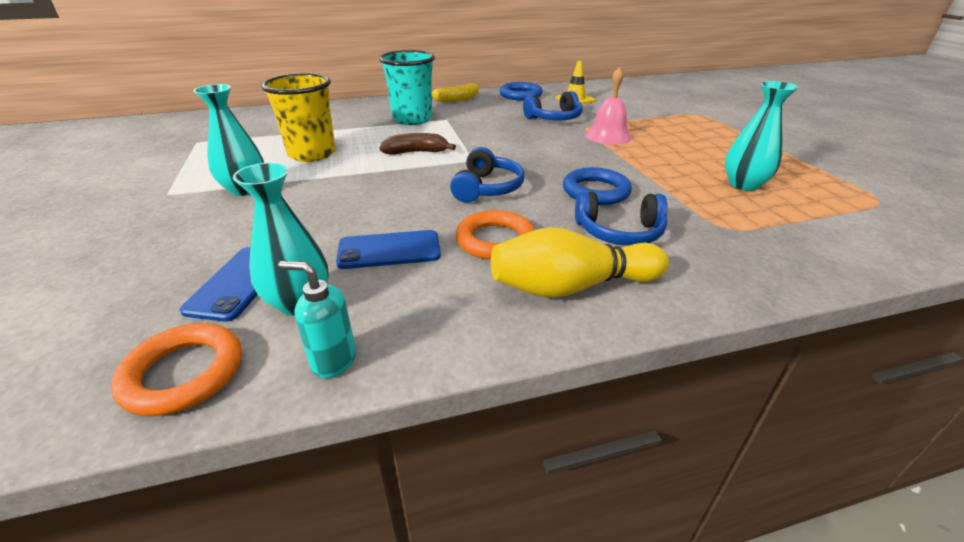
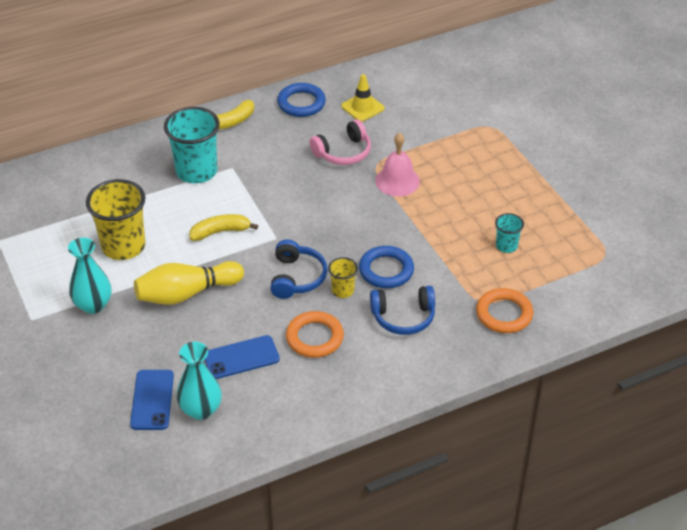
camera: 10 degrees left, 10 degrees up
orange ring [111,323,242,416] -> orange ring moved to [476,288,533,333]
turquoise soap dispenser [278,261,356,378] -> none
brown banana [379,133,456,155] -> yellow banana [189,214,258,241]
yellow bowling pin [491,227,669,298] -> yellow bowling pin moved to [134,261,244,305]
blue headphones [523,91,583,120] -> pink headphones [309,119,371,165]
turquoise vase [725,81,798,191] -> turquoise cup [495,213,524,253]
none -> yellow cup [328,257,358,298]

